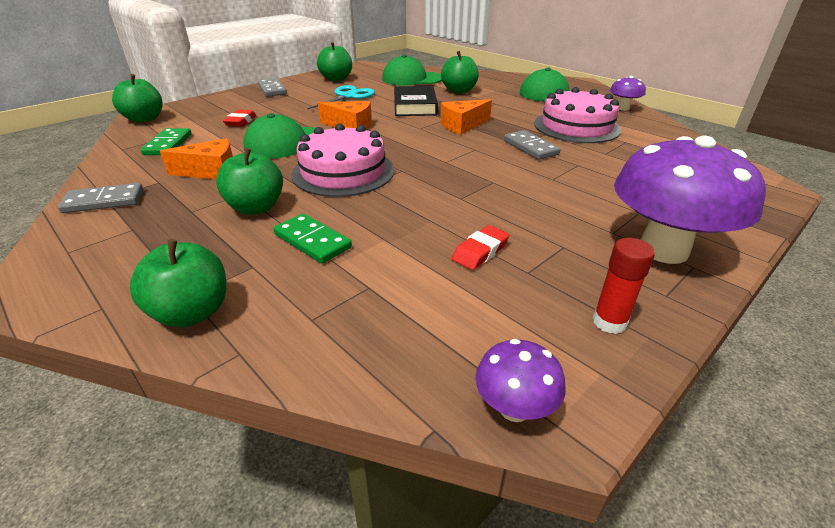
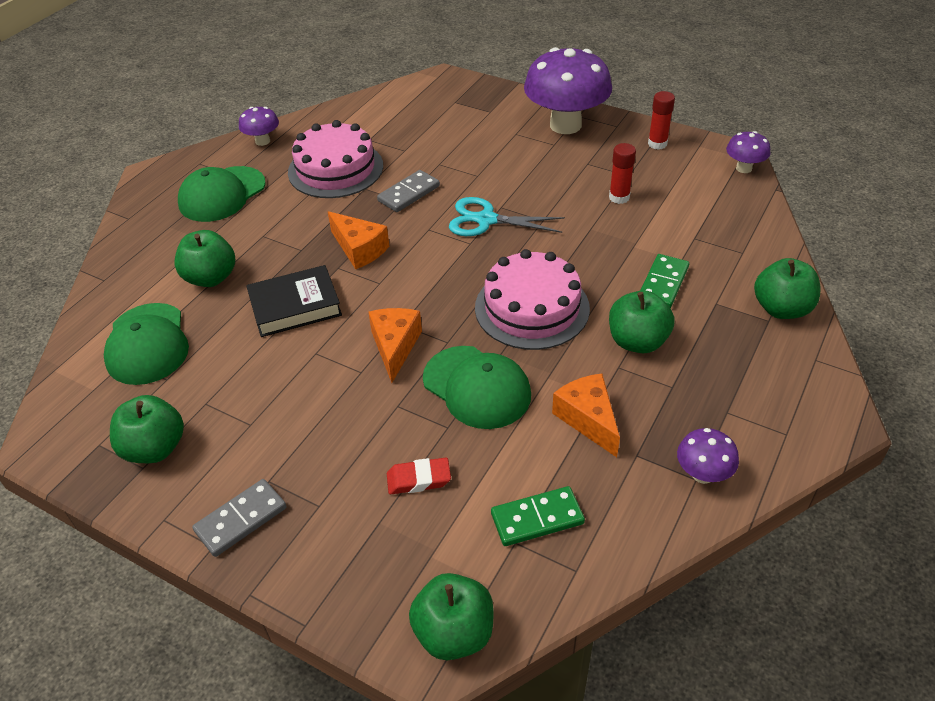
camera: 105 degrees left, 10 degrees up
grey domino [58,183,143,213] -> purple mushroom [677,428,739,484]
turquoise scissors [307,85,375,109] -> turquoise scissors moved to [449,197,565,236]
red eraser [452,225,509,270] -> red glue stick [609,143,636,204]

